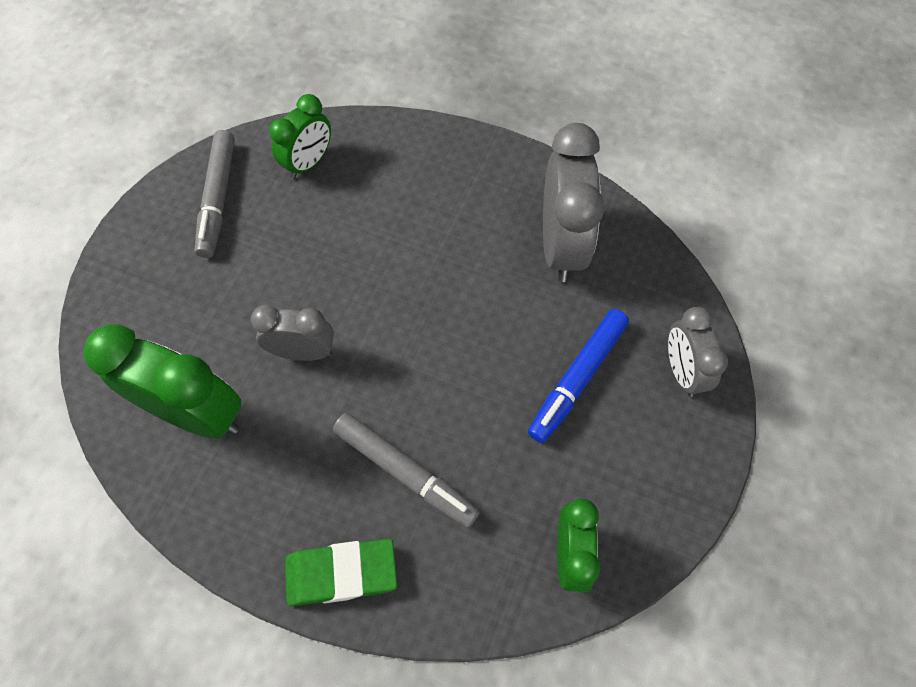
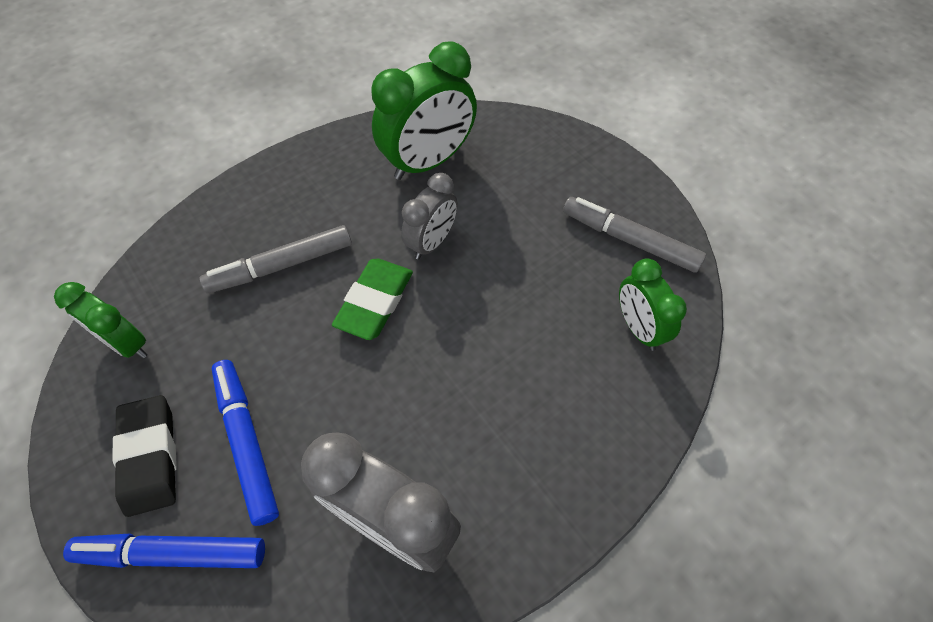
camera: 120 degrees right, 5 degrees down
green eraser [285,539,397,606] -> green eraser moved to [332,259,413,340]
grey clock [668,307,728,397] -> blue marker [63,533,265,568]
none -> black eraser [113,395,177,517]

